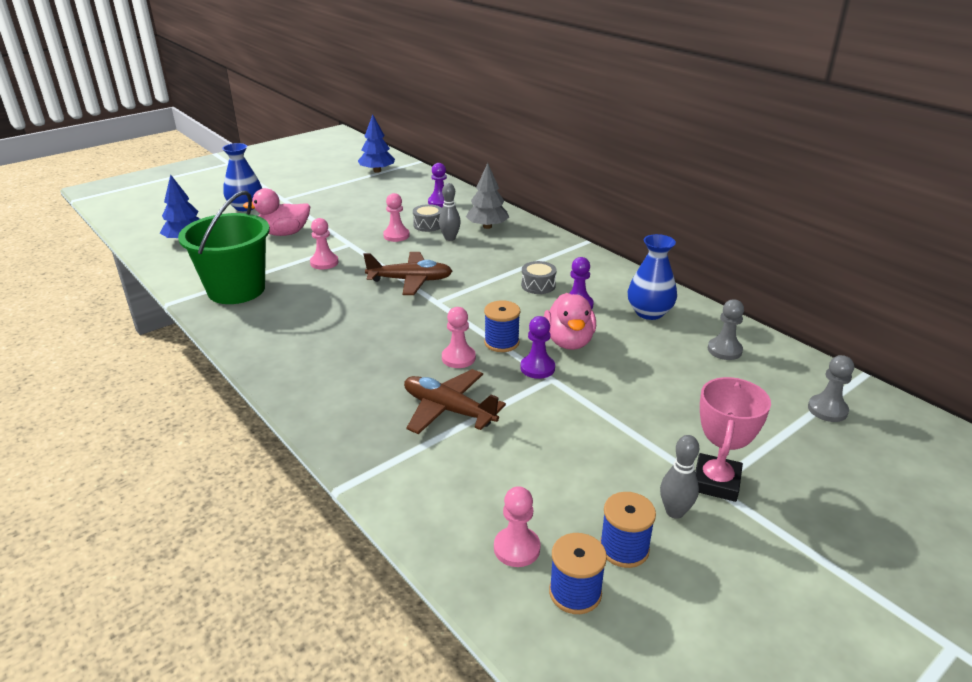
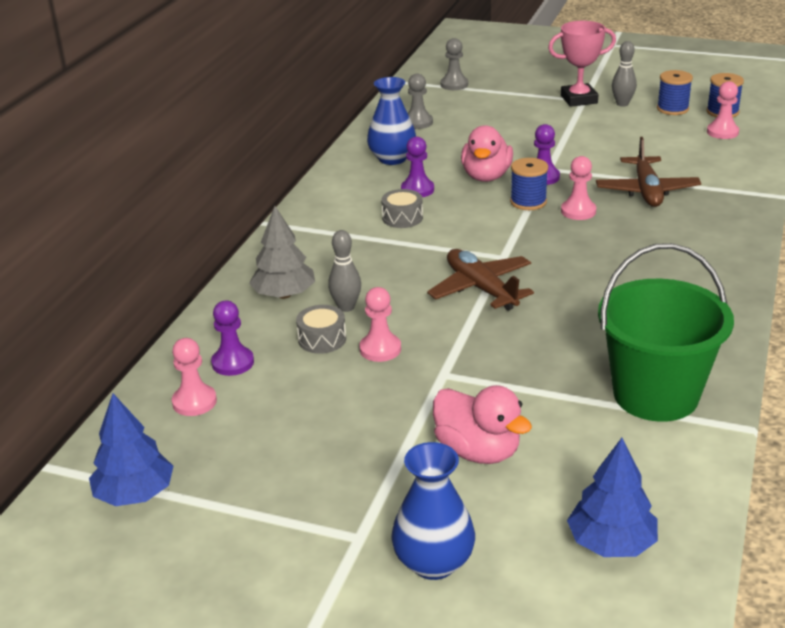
camera: 120 degrees left, 0 degrees up
pink pawn [310,218,339,269] -> pink pawn moved to [172,338,217,416]
pink duck [544,293,596,350] -> pink duck turned 135 degrees clockwise [461,125,513,182]

